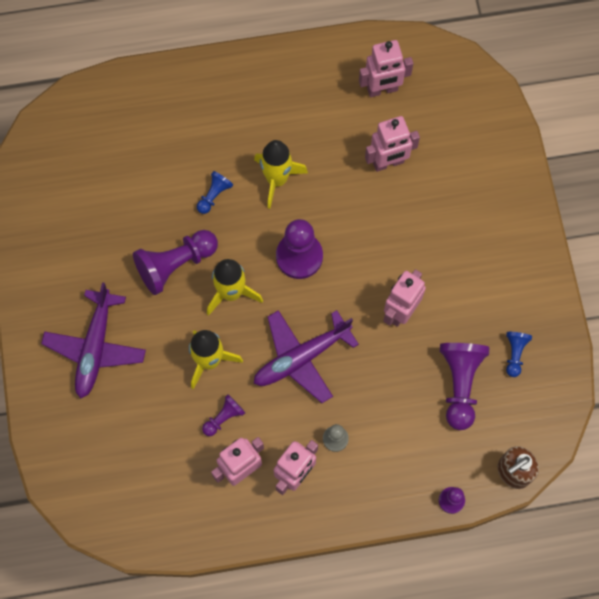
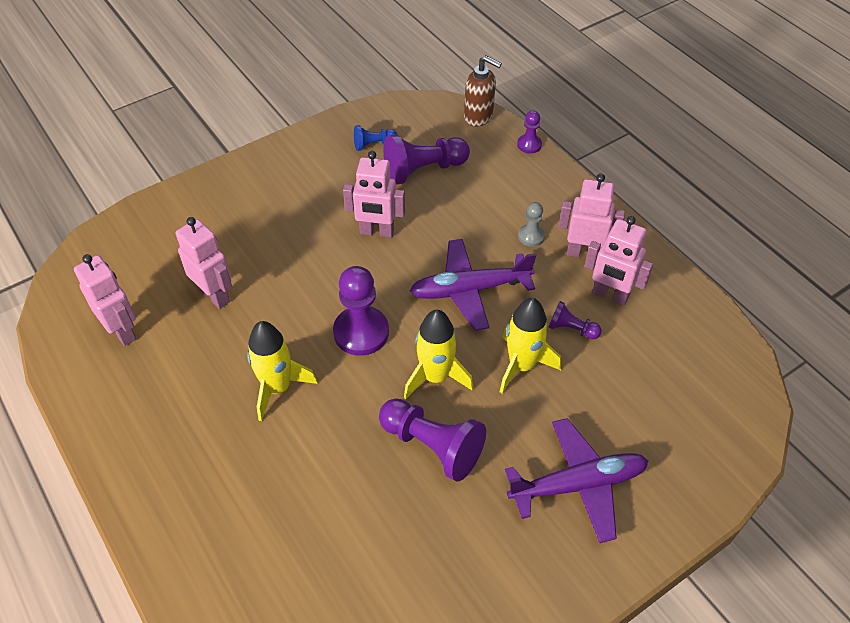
camera: 115 degrees left, 20 degrees down
blue pawn [197,171,233,214] -> none
purple plane [254,310,359,403] -> purple plane turned 135 degrees clockwise [410,239,536,331]

